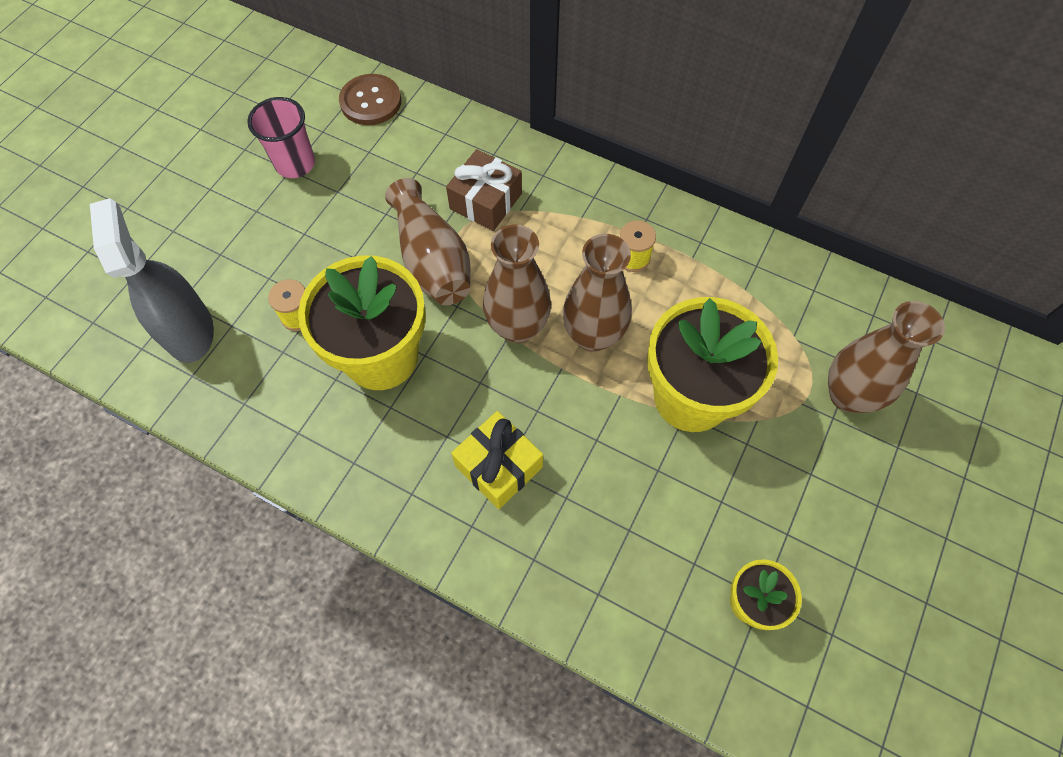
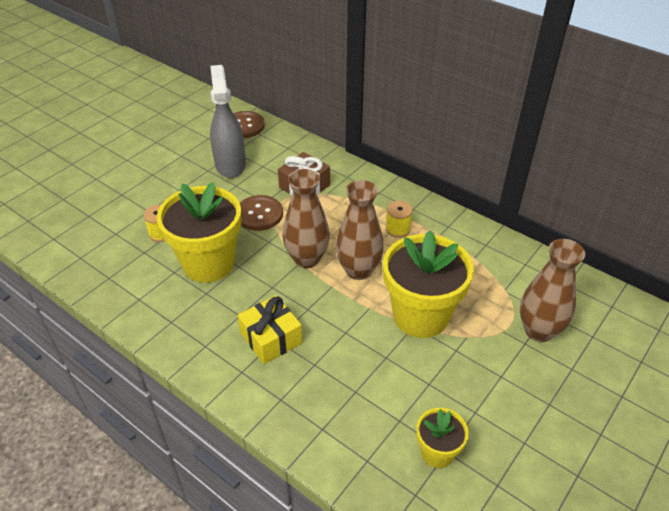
camera: 10 degrees right, 20 degrees down
grey spray bottle [90,198,214,363] -> grey spray bottle moved to [210,65,246,178]
pink cup [247,97,315,178] -> none
brown vase [385,178,471,305] -> brown button [240,195,283,231]

